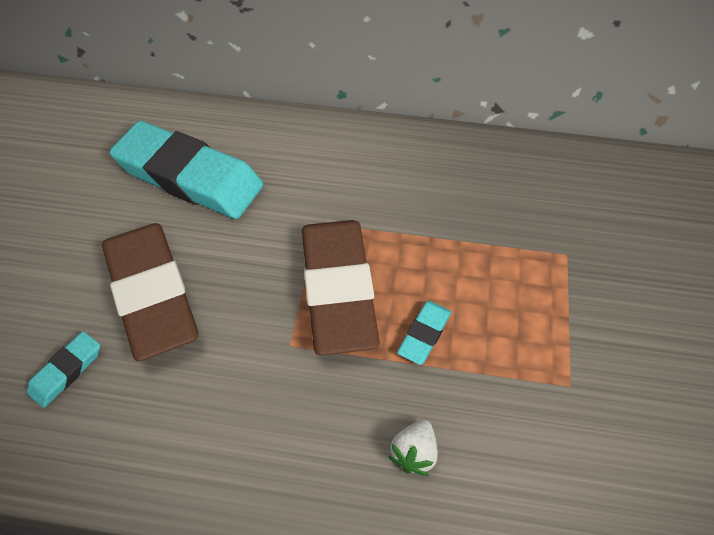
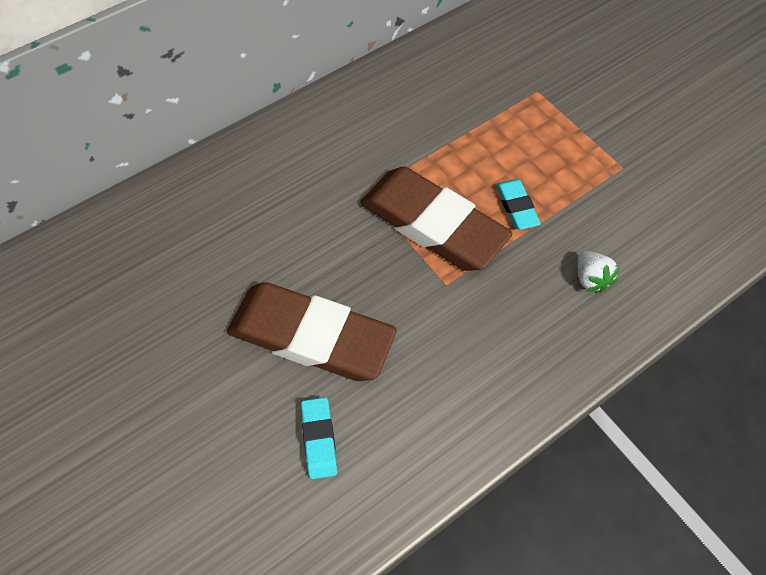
camera: 45 degrees left, 5 degrees up
turquoise eraser [109,121,263,219] -> none

